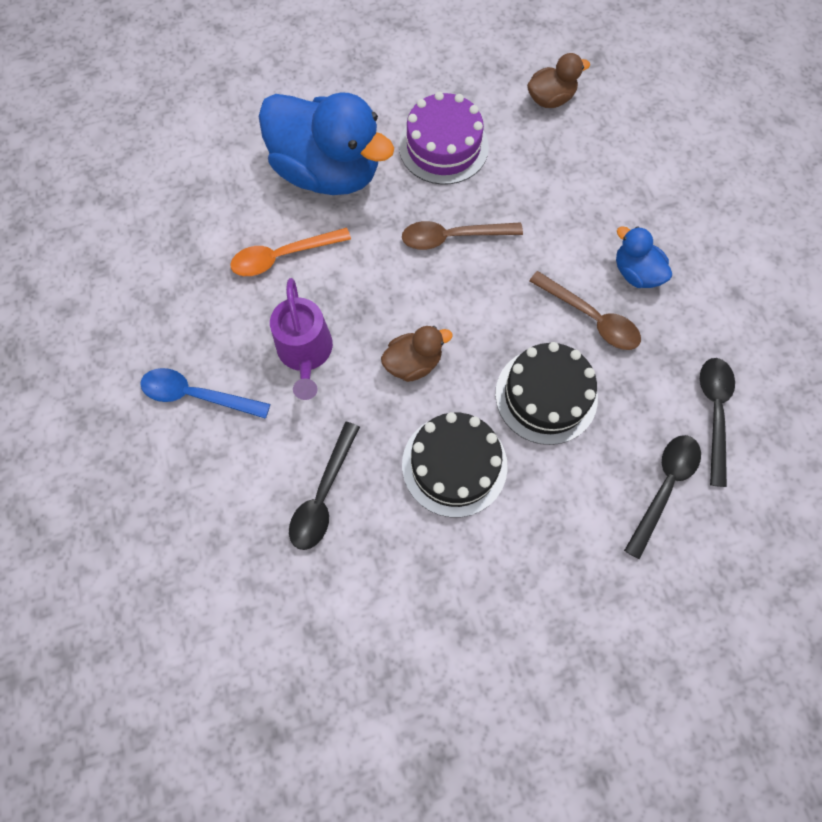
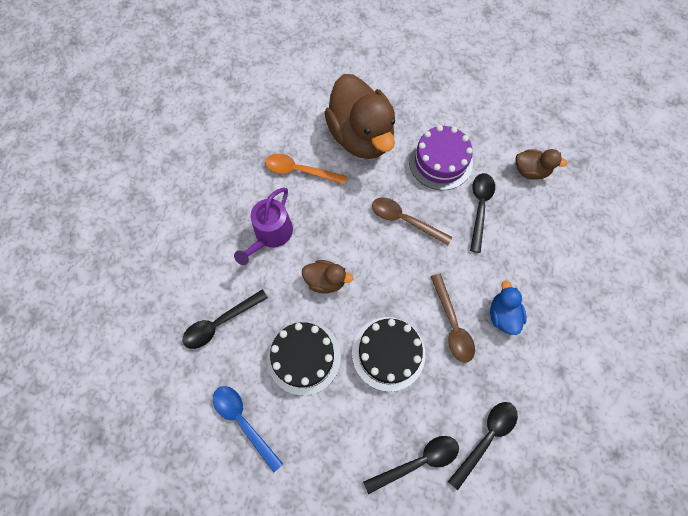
camera: 35 degrees right, 0 degrees up
blue spoon [140,368,270,419] -> blue spoon moved to [213,386,283,473]
blue duck [258,92,395,195] -> brown duck [324,74,395,159]
none -> black spoon [470,173,495,253]

